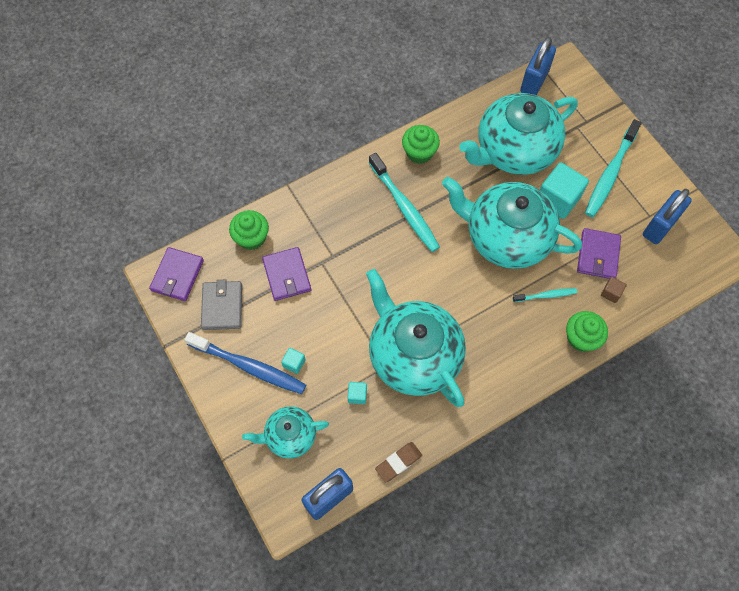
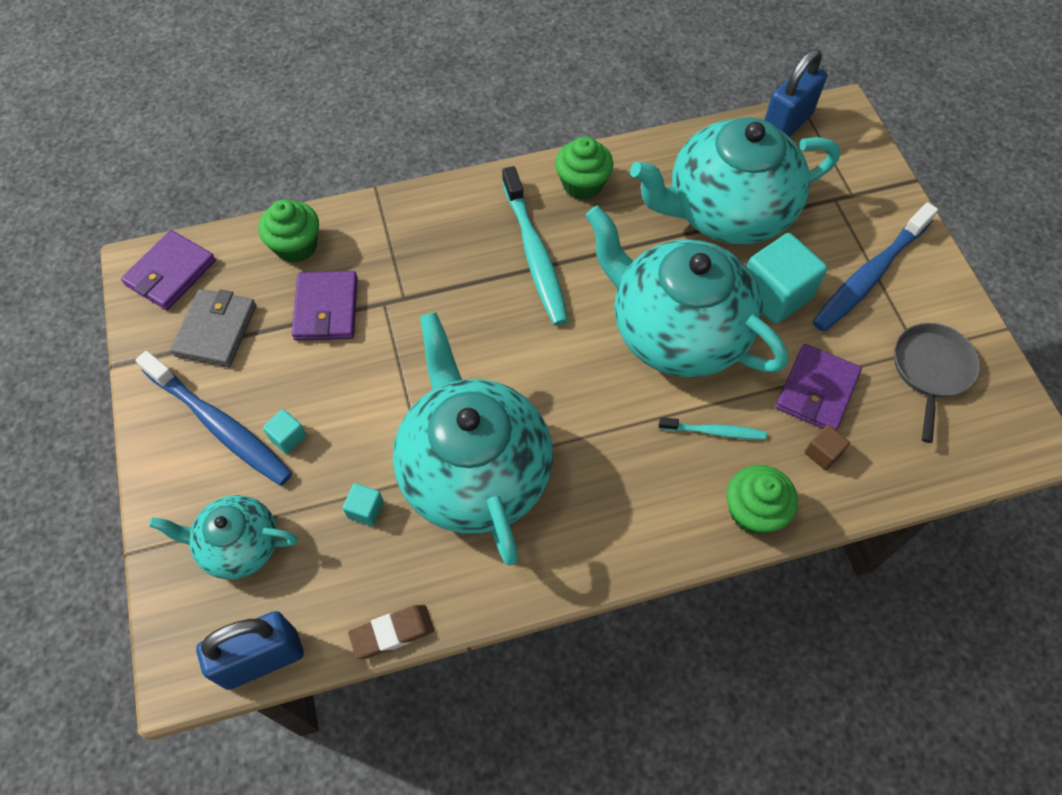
camera: 15 degrees right, 5 degrees down
turquoise toothbrush [585,119,642,217] -> blue toothbrush [813,202,938,332]
blue padlock [643,189,692,244] -> grey pan [894,323,980,443]

